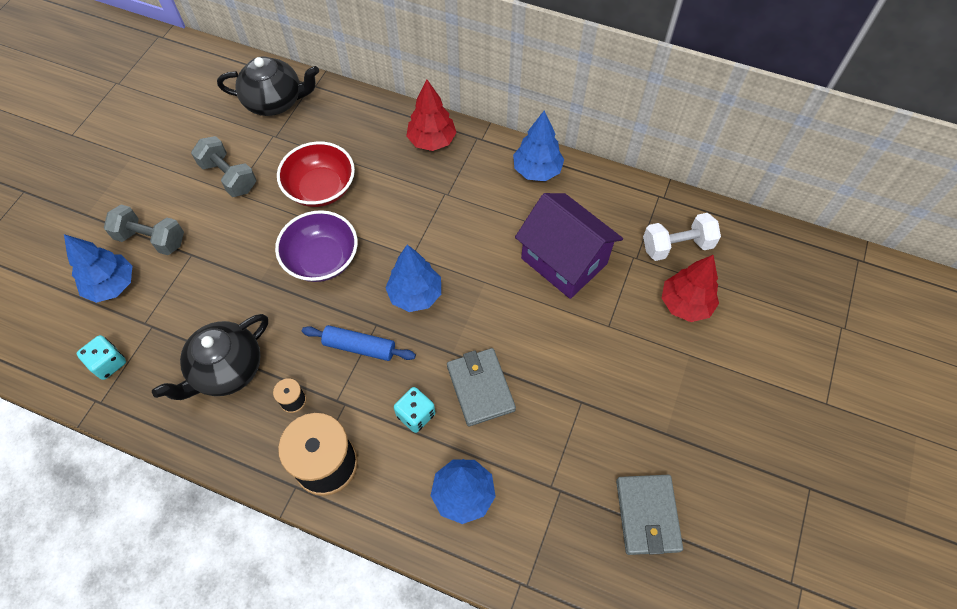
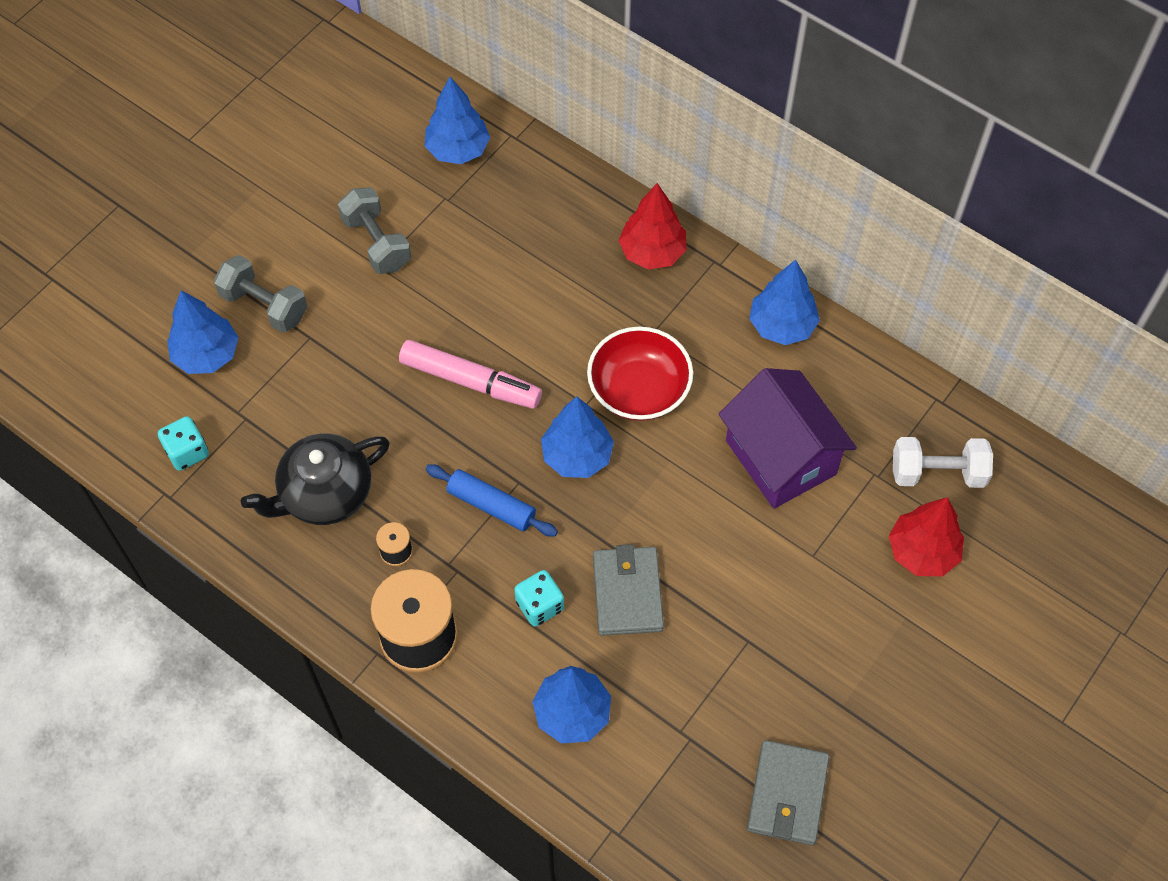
camera: 15 degrees right, 0 degrees up
black teapot [217,56,319,116] -> blue tree [425,77,490,164]
purple bowl [275,210,358,282] -> pink marker [399,340,542,409]
red bowl [277,141,355,207] -> red bowl moved to [587,327,693,421]

